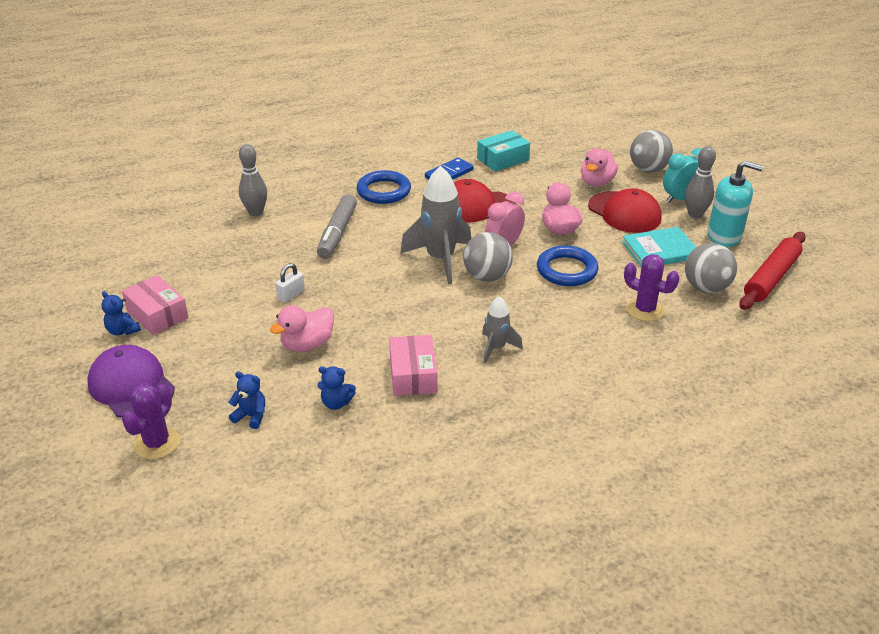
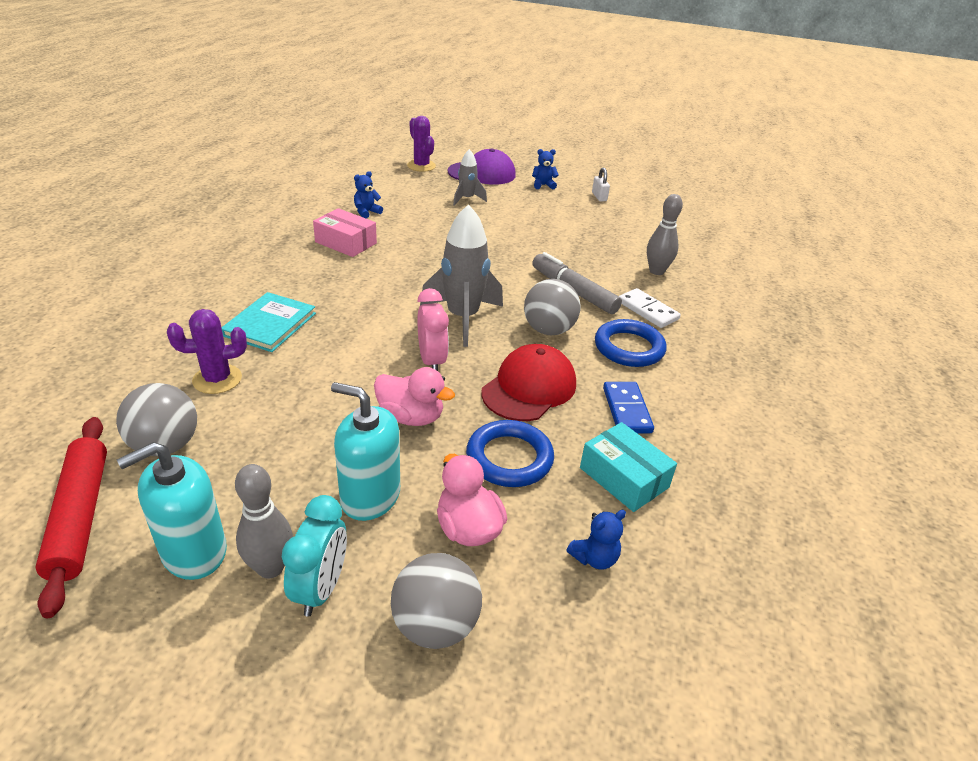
camera: 125 degrees right, 0 degrees up
pink box [122,275,189,335] -> none
blue teddy bear [228,371,265,429] -> blue teddy bear moved to [567,510,626,570]
pink duck [270,305,334,352] -> none
white padlock [276,263,305,303] -> white padlock moved to [592,167,610,201]
grey ball [463,232,513,282] -> grey ball moved to [524,279,581,335]
turquoise box [477,130,530,172] -> turquoise box turned 45 degrees counterclockwise [580,422,677,512]
grey rocket [482,296,523,364] -> grey rocket moved to [453,149,487,206]
blue ring [537,245,598,286] -> blue ring moved to [466,420,554,487]
red cap [588,188,661,233] -> turquoise soap dispenser [331,382,400,521]
turquoise book [622,227,696,267] -> turquoise book moved to [221,292,316,352]
none -> white domino [619,288,680,328]

